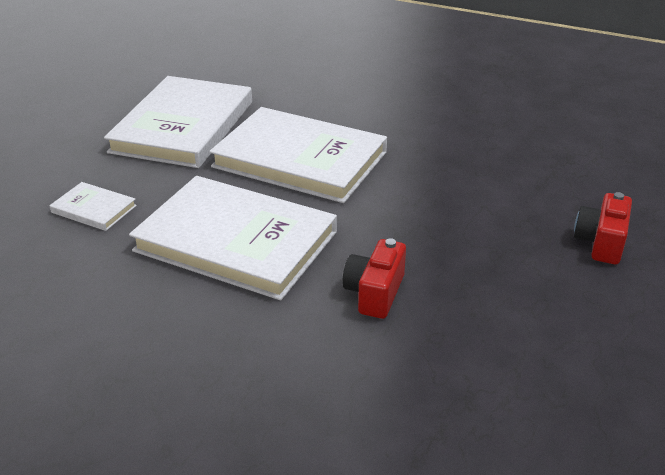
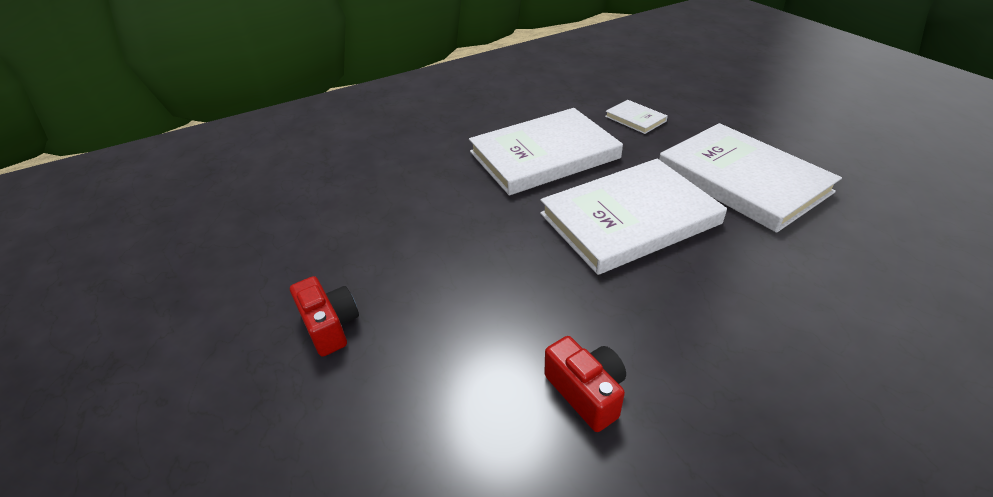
camera: 130 degrees right, 5 degrees up
white book [49,182,137,231] -> white book turned 75 degrees clockwise [605,100,668,134]
red camera [342,238,406,319] -> red camera moved to [544,336,626,432]

